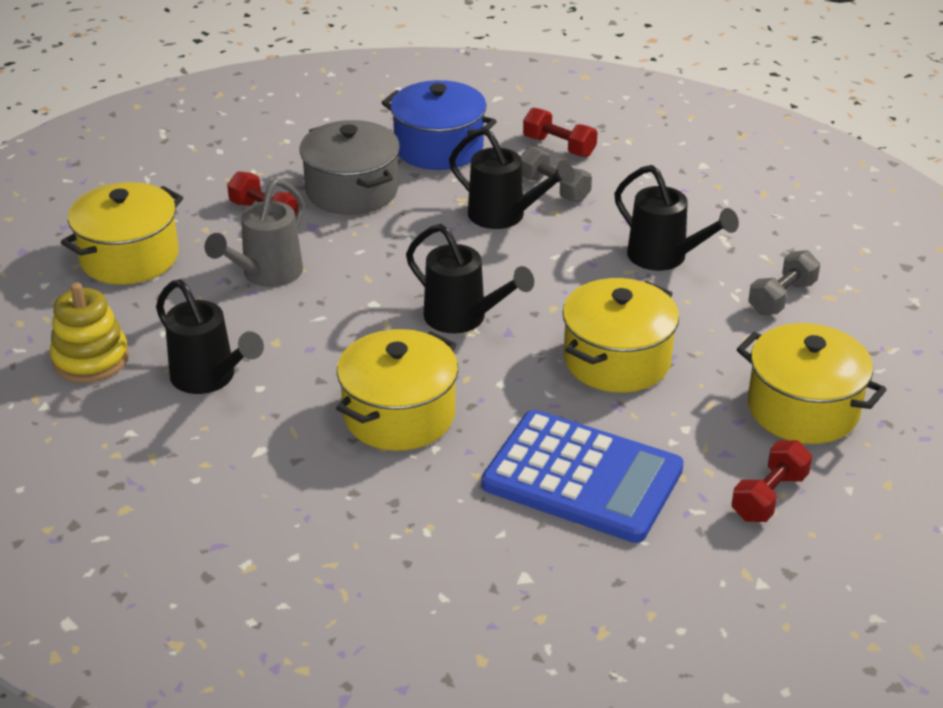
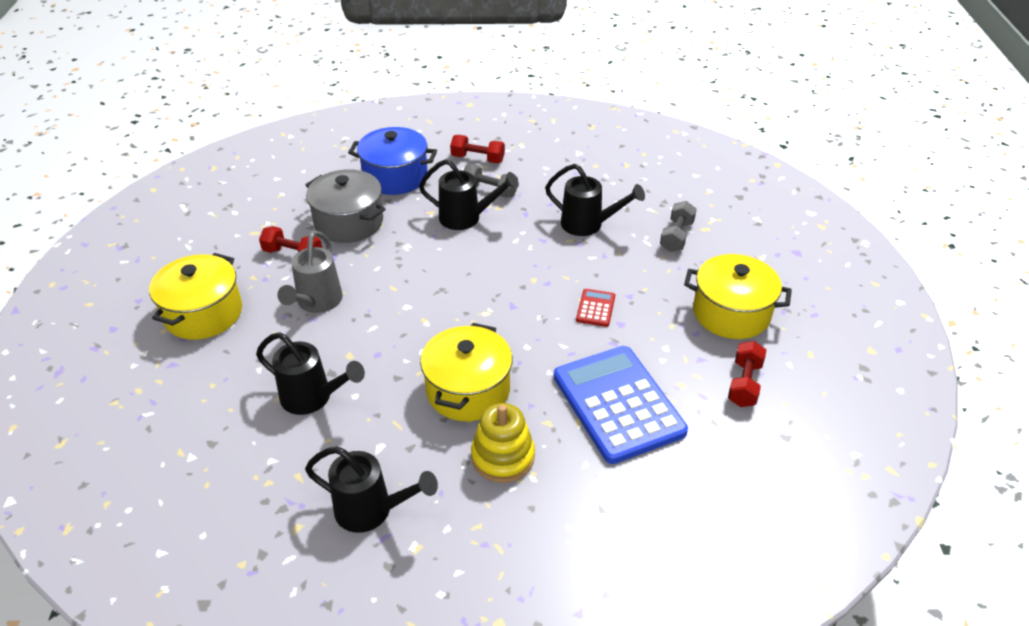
camera: 20 degrees left, 5 degrees up
yellow stacking toy [50,283,129,383] -> yellow stacking toy moved to [471,403,535,483]
black watering can [406,224,534,333] -> black watering can moved to [305,446,438,533]
blue calculator [481,410,684,543] -> blue calculator turned 120 degrees counterclockwise [554,346,688,464]
yellow pot [562,278,679,393] -> red calculator [576,289,615,327]

